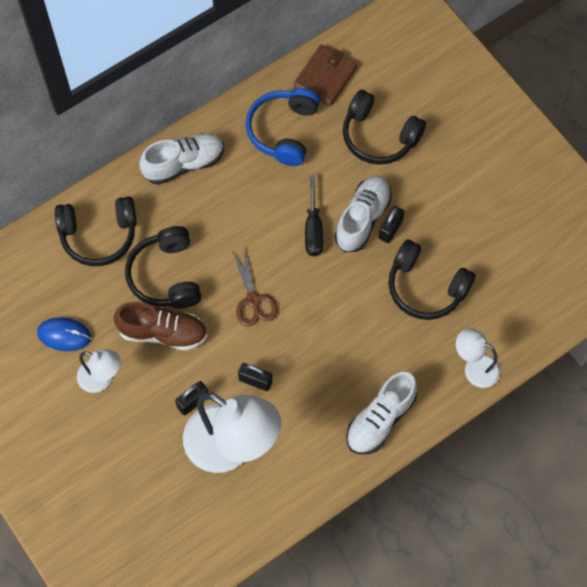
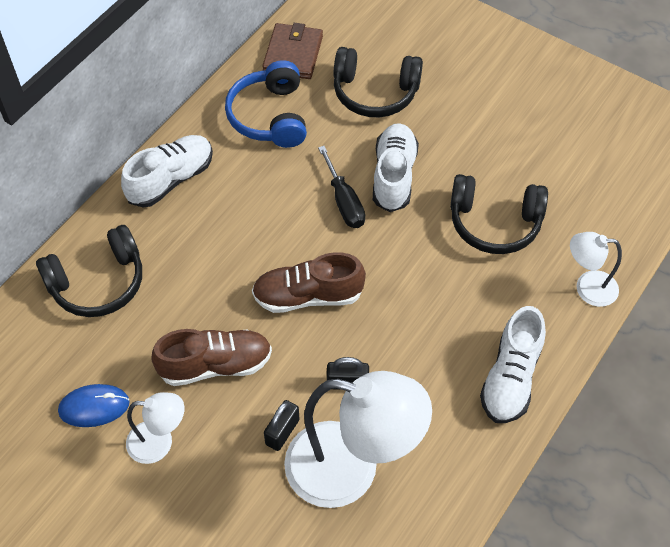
camera: 20 degrees left, 10 degrees down
black headphones [125,226,201,308] -> none
brown scissors [232,247,278,327] -> brown shoe [252,252,366,313]
black padlock [379,206,404,243] -> none

